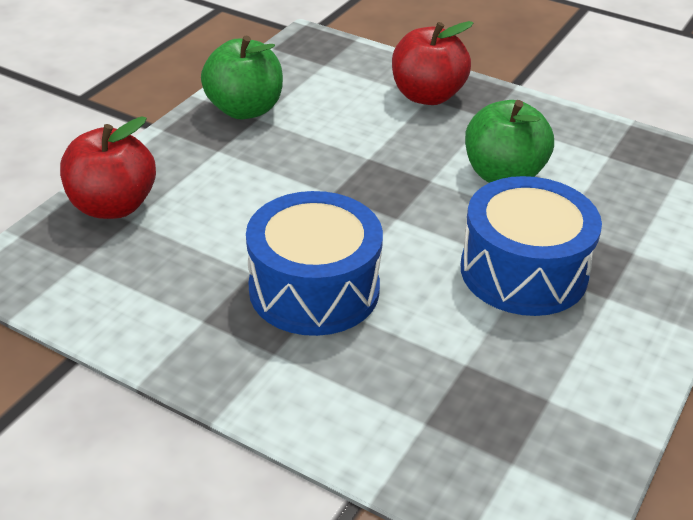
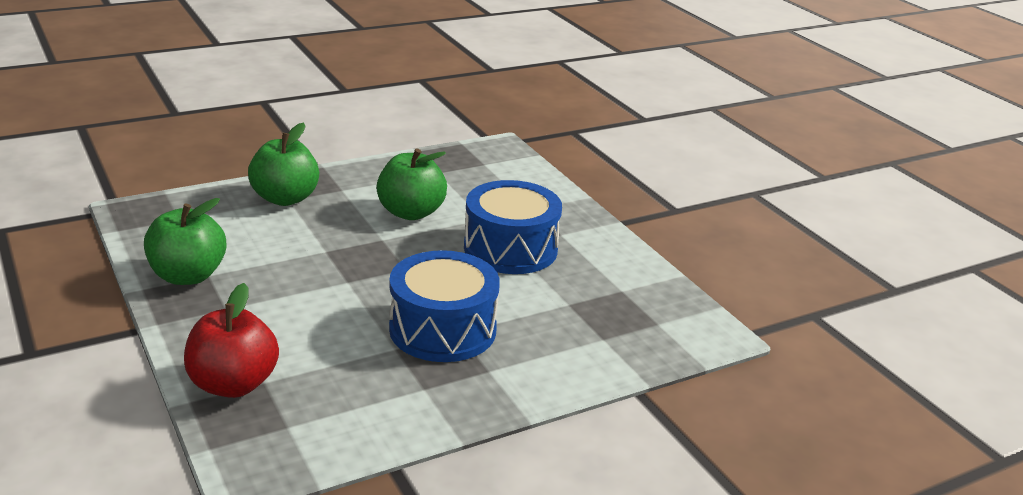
camera: 60 degrees left, 10 degrees down
red apple [392,21,473,105] -> green apple [248,122,319,206]

